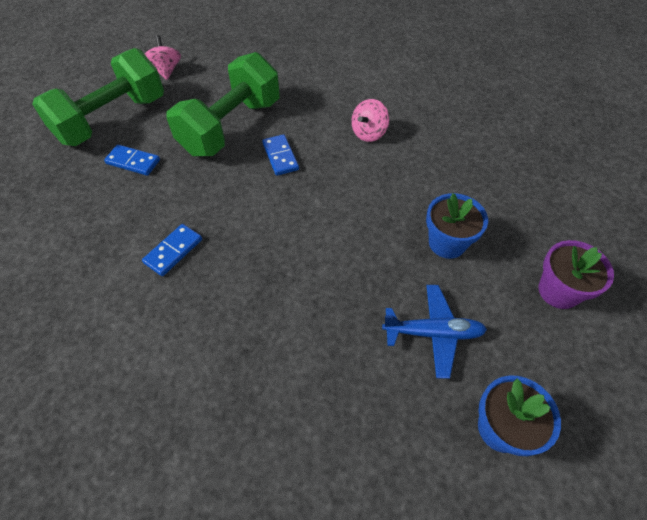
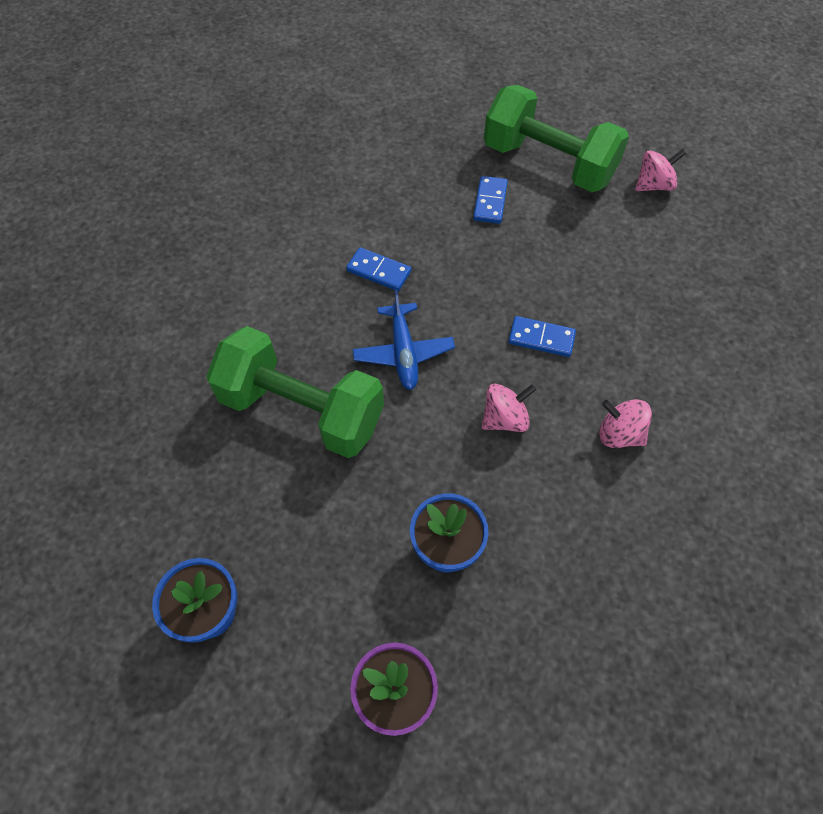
camera: 80 degrees right, 5 degrees up
green dumbbell [166,52,280,156] -> green dumbbell moved to [206,326,384,458]
blue domino [262,134,299,176] -> blue domino turned 45 degrees clockwise [508,316,576,357]
blue plane [382,285,487,379] -> blue plane moved to [352,289,455,390]
none -> pink spinning top [482,384,536,432]

